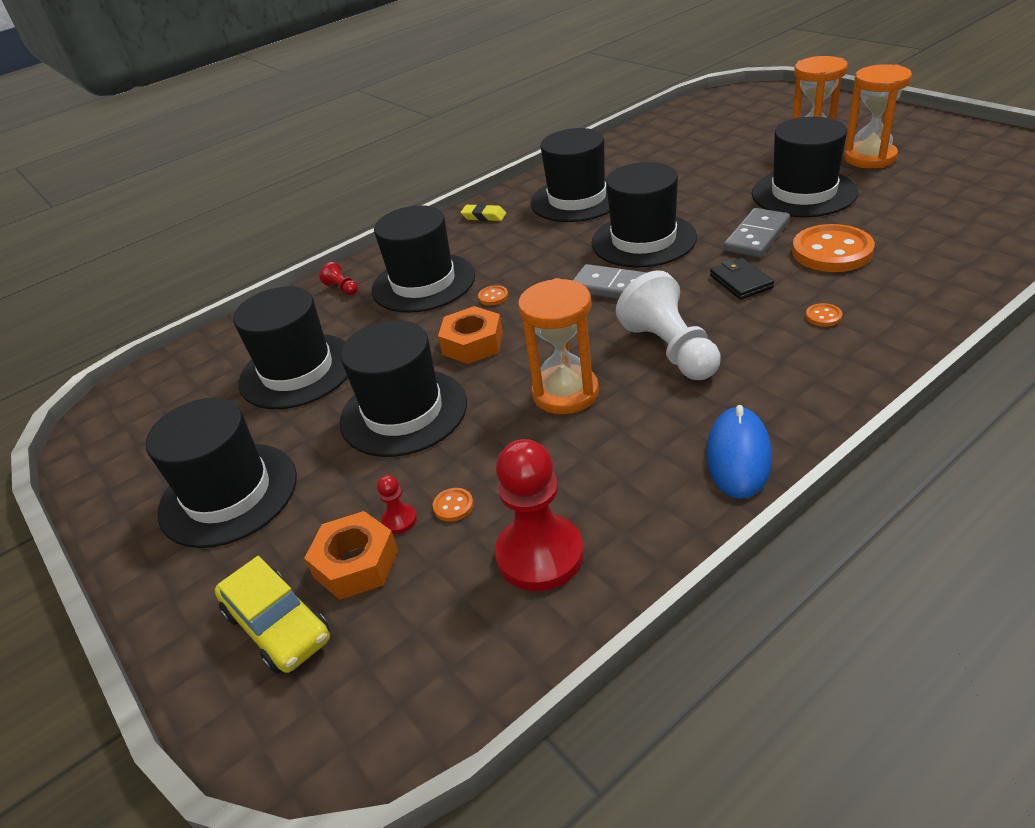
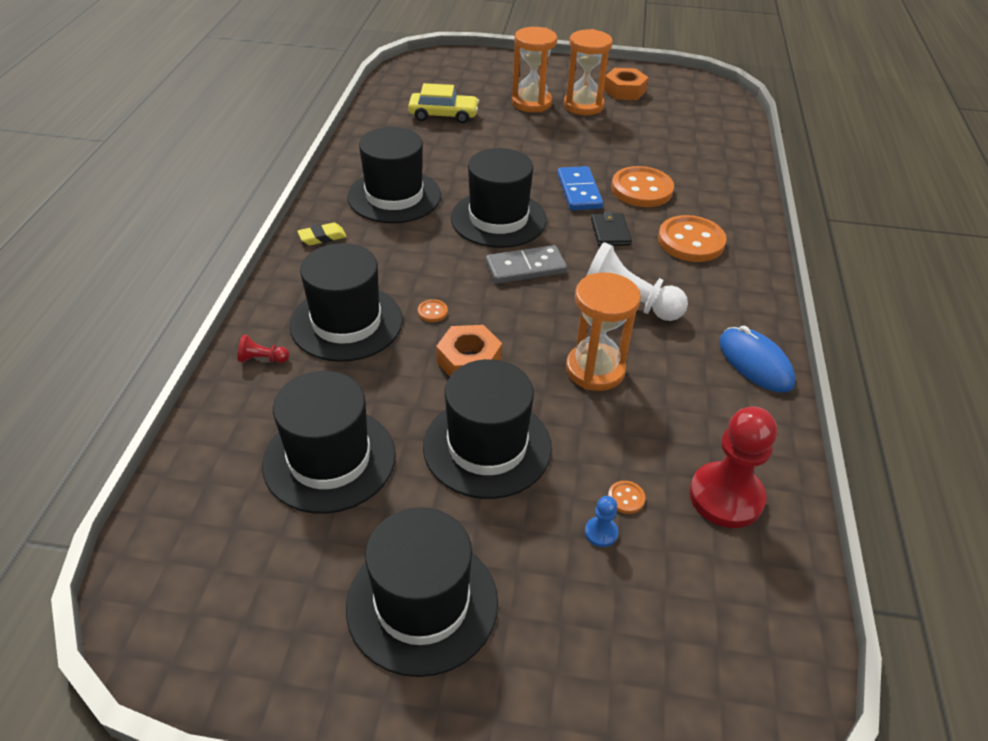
camera: 50 degrees left, 5 degrees up
yellow car [215,556,330,673] -> yellow car moved to [408,83,479,123]
orange nut [304,511,398,600] -> orange nut moved to [604,68,648,100]
red pawn [377,475,417,534] -> blue pawn [585,496,618,547]
black wallet [710,258,774,300] -> black wallet turned 60 degrees clockwise [591,211,632,246]
grey domino [724,208,790,258] -> blue domino [557,166,603,210]
black hat [752,117,858,217] -> none
orange button [806,303,842,327] -> orange button [658,215,727,262], size x2.47

